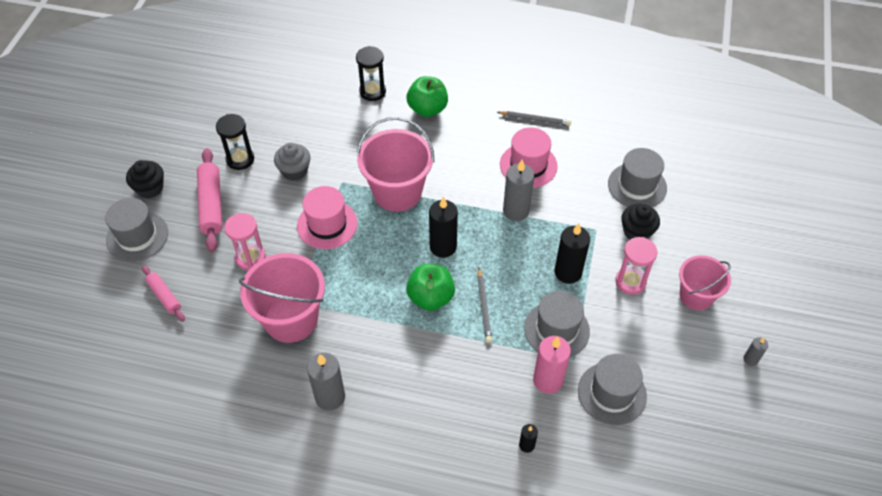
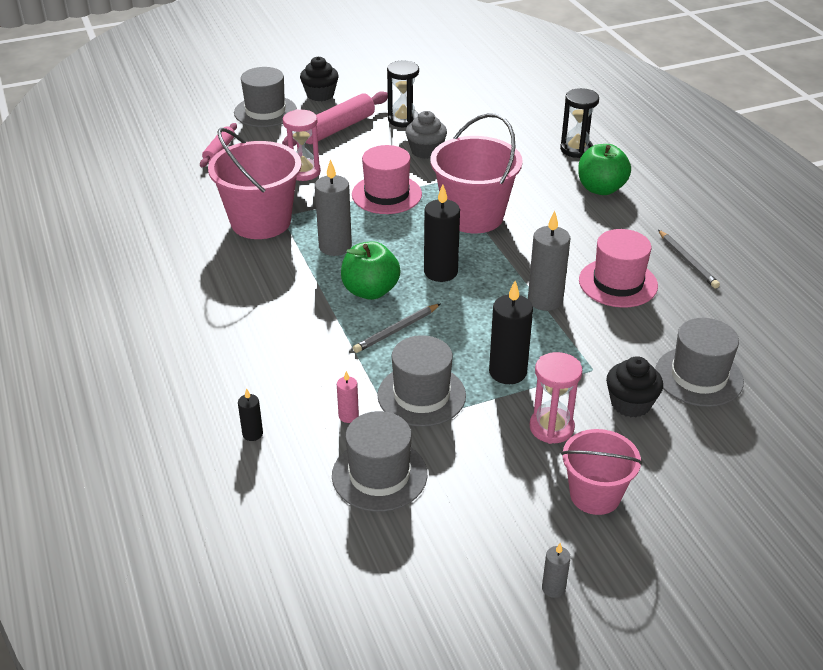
camera: 55 degrees right, 15 degrees down
grey candle [307,353,345,410] -> grey candle moved to [315,159,352,256]
pink candle [533,336,571,394] -> pink candle [337,371,359,423], size x0.51

